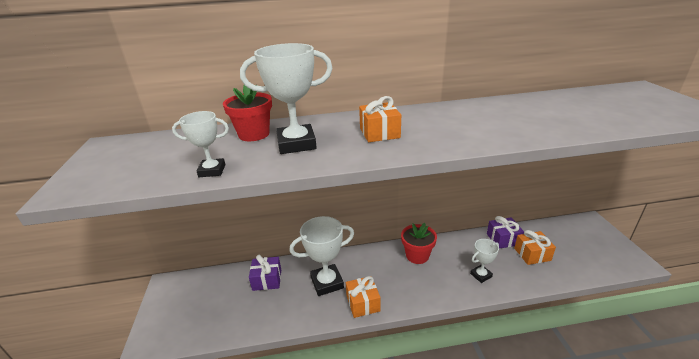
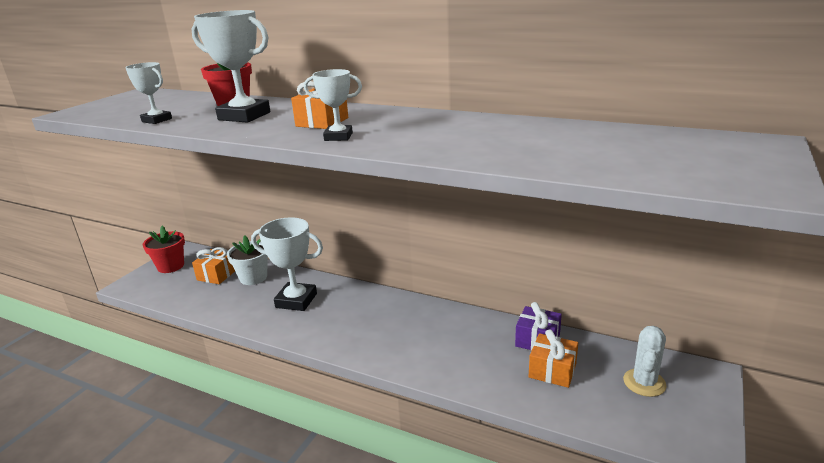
camera: 35 degrees right, 5 degrees down
purple gift [249,255,281,291] -> white flower pot [227,235,268,285]
orange gift [346,276,381,318] -> orange gift moved to [192,247,235,284]
red flower pot [401,223,437,264] -> red flower pot moved to [143,226,185,273]
white trophy [470,239,499,283] -> white trophy moved to [304,69,362,141]
none -> white cactus [623,326,667,397]

